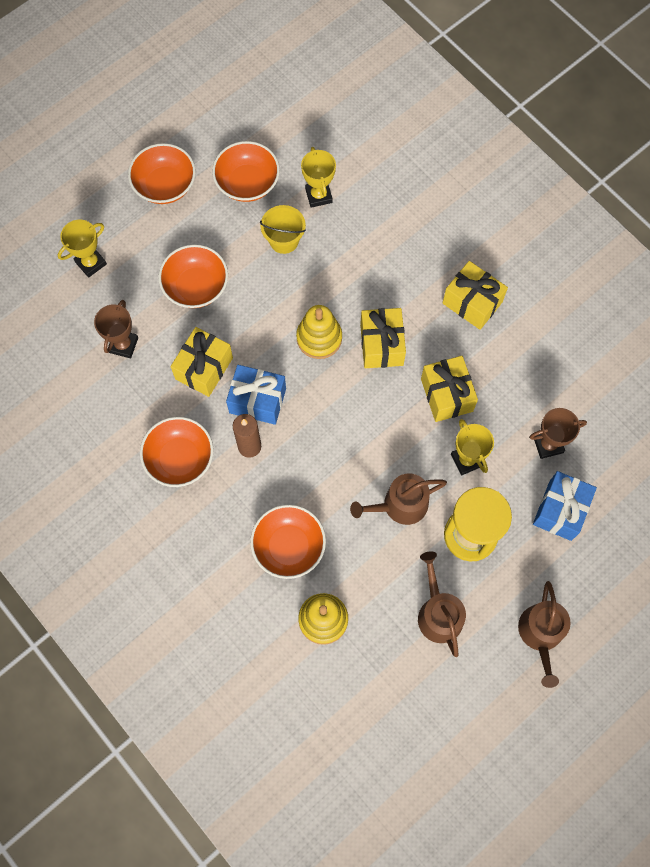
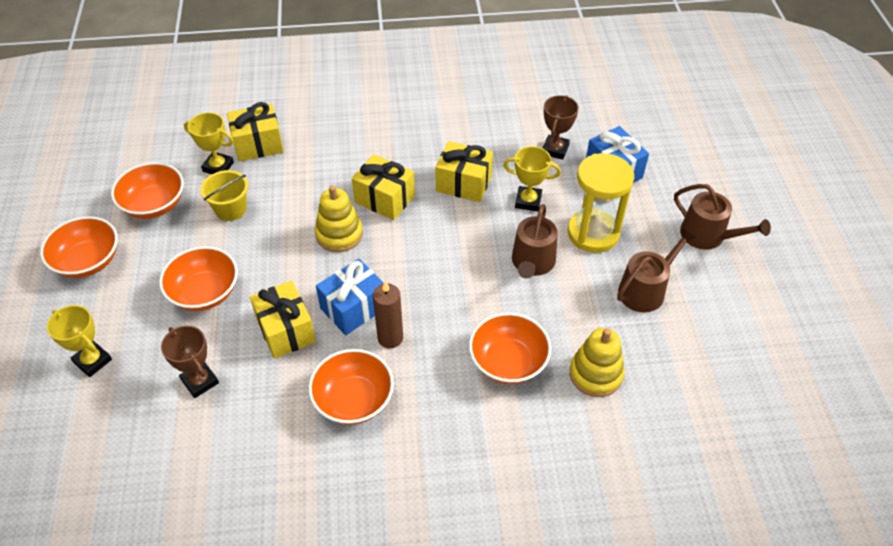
camera: 55 degrees left, 20 degrees down
yellow trophy [58,219,107,278] -> yellow trophy turned 45 degrees counterclockwise [47,305,112,377]
brown watering can [418,551,466,657] -> brown watering can turned 120 degrees clockwise [617,228,696,312]
yellow gift [443,261,508,330] -> yellow gift moved to [227,102,284,161]

